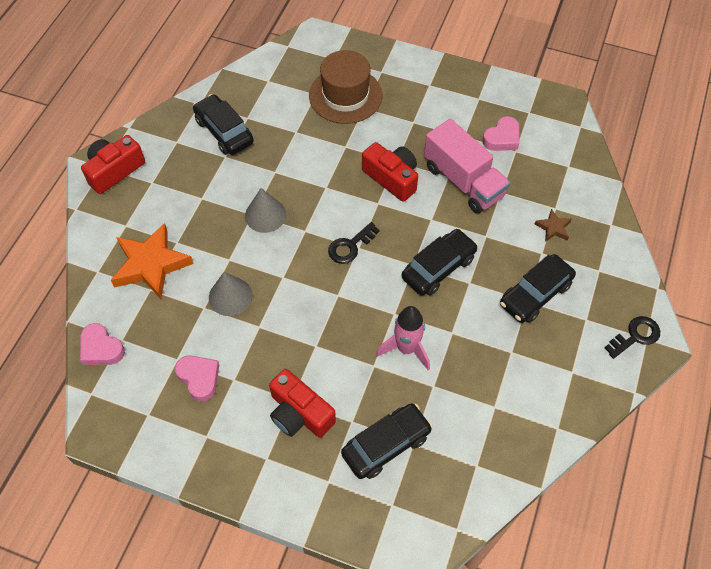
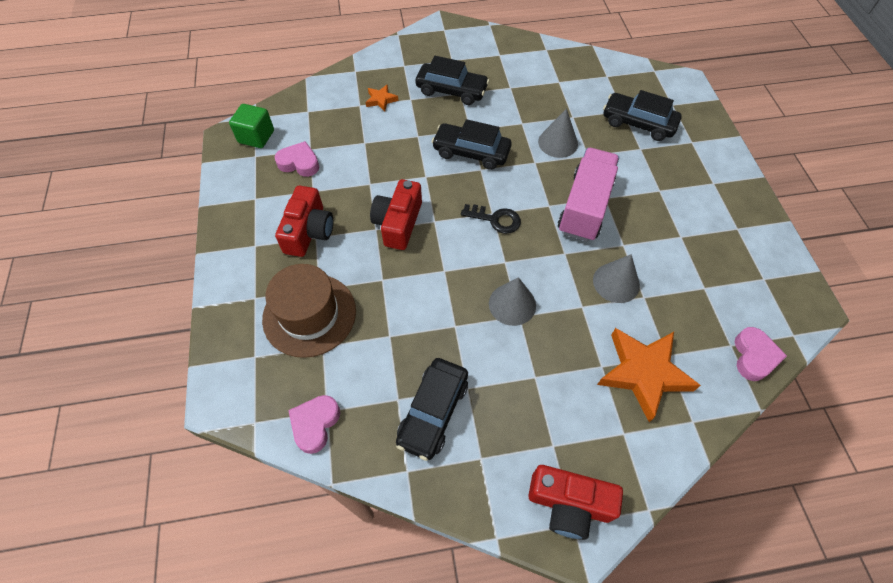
camera: 120 degrees left, 0 degrees up
pink heart [175,355,219,402] -> pink heart moved to [288,395,340,454]
red camera [269,369,336,438] -> red camera moved to [275,186,333,257]
pink rocket [376,306,430,370] -> grey cone [538,108,578,158]
pink truck [424,119,510,213] -> pink truck moved to [558,148,619,242]
brown star [535,209,572,242] -> orange star [366,84,398,112]
black key [605,316,660,359] -> none
none -> green cube [229,104,274,148]

